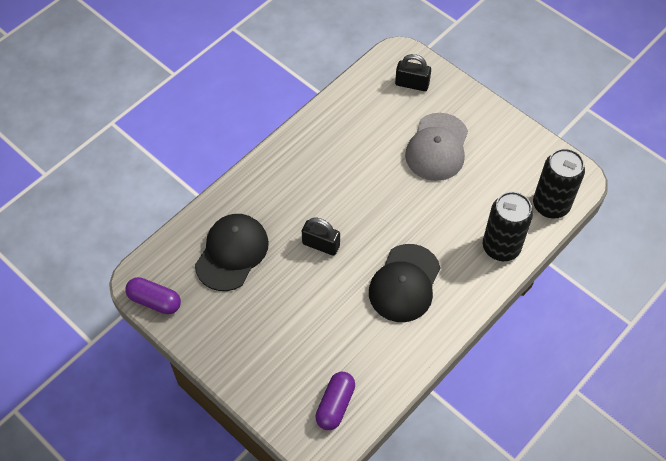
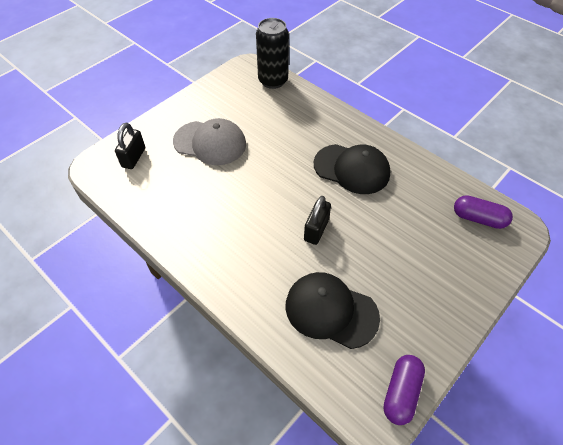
camera: 90 degrees left, 5 degrees down
black can [483,191,533,261] -> none

